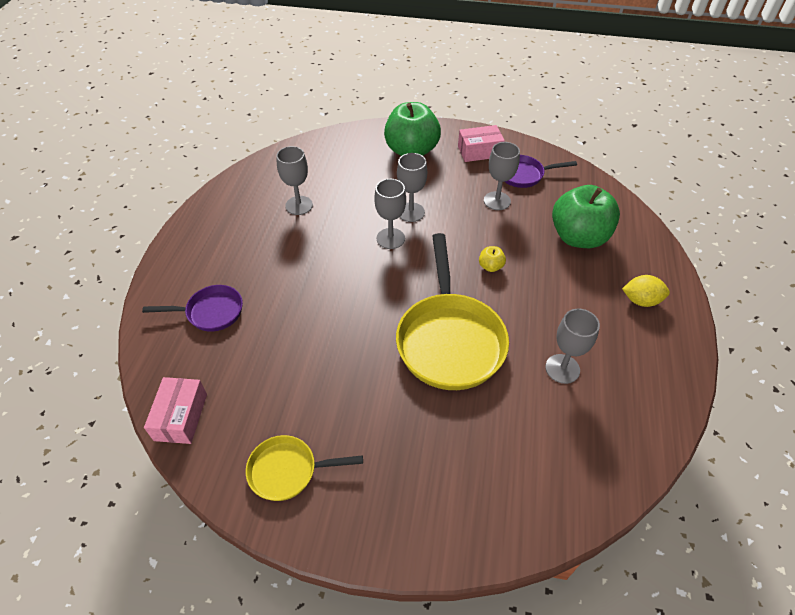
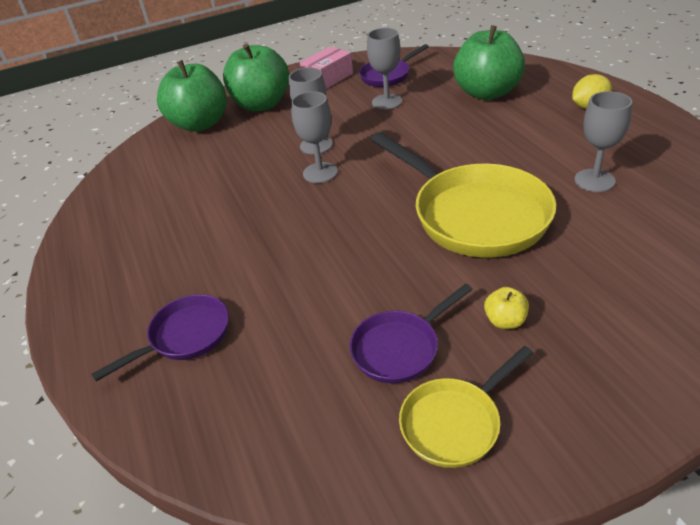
camera: 30 degrees left, 10 degrees down
pink box [144,377,207,444] -> none
grey goblet [276,146,313,215] -> none
yellow apple [479,246,506,272] -> yellow apple moved to [484,287,529,329]
none -> green apple [157,60,227,132]
none -> purple pan [349,284,473,384]

